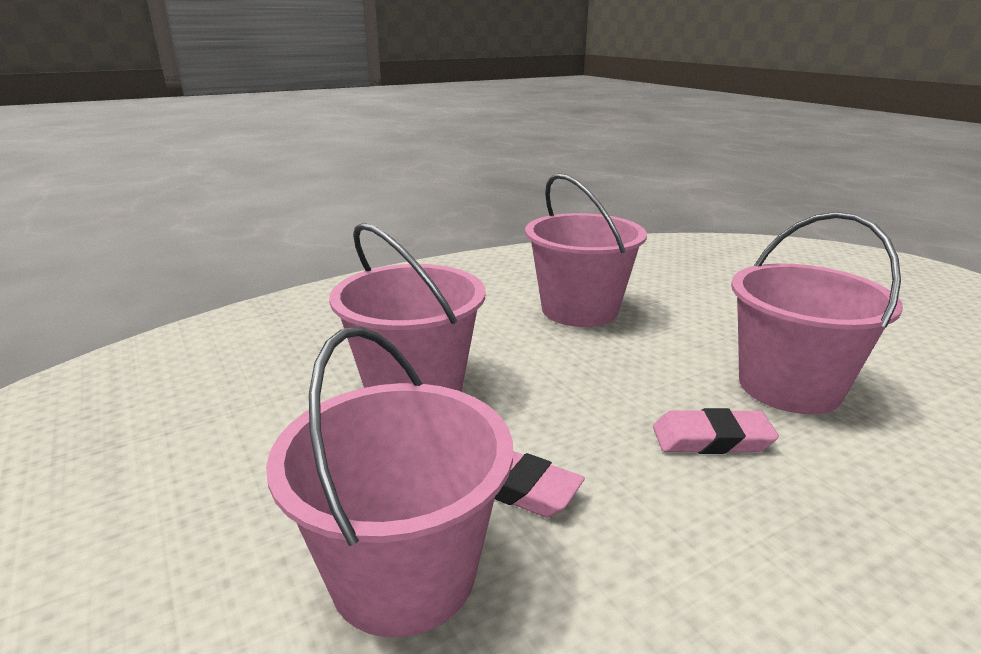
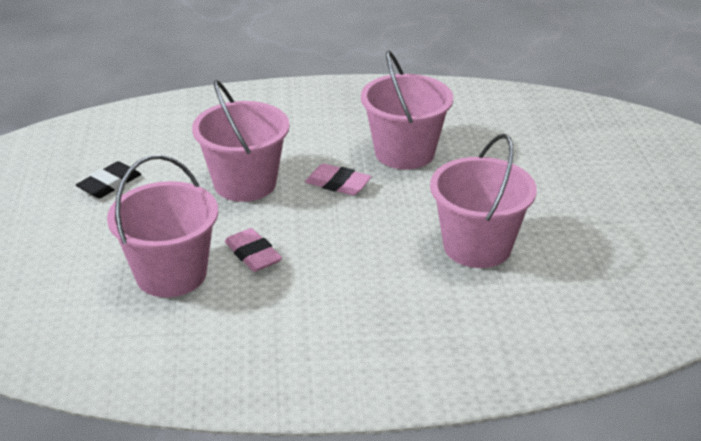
camera: 25 degrees right, 10 degrees up
pink eraser [653,408,779,454] -> pink eraser moved to [305,164,372,195]
none -> black eraser [76,161,141,198]

